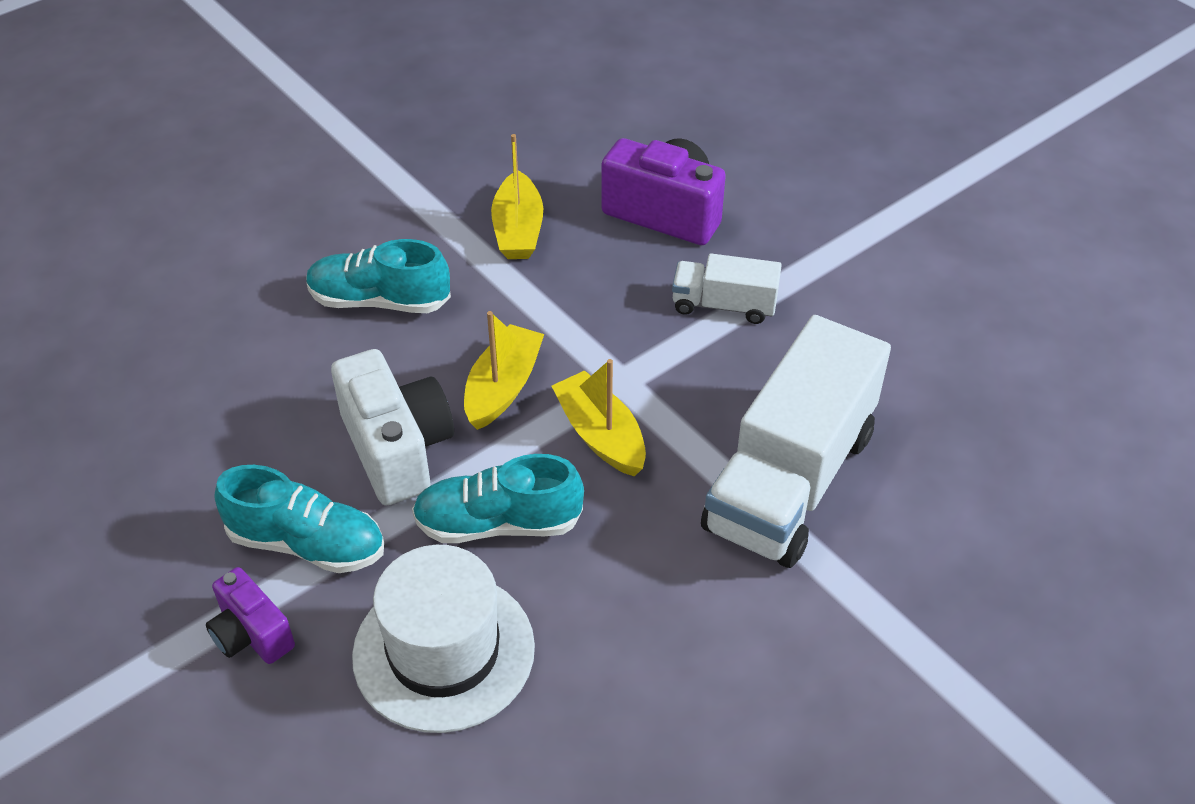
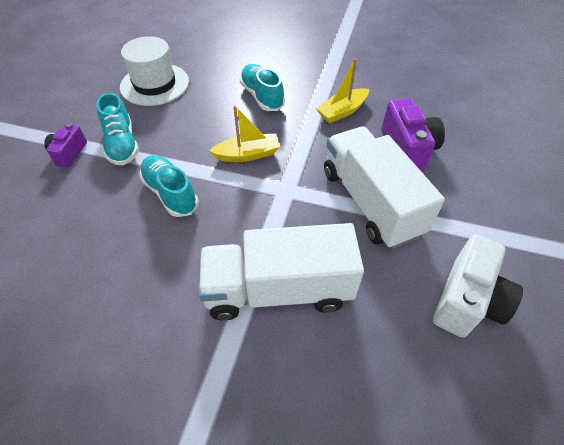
camera: 55 degrees right, 5 degrees up
white camera [331,349,454,505] -> white camera moved to [433,234,523,338]
white hat [352,545,535,733] -> white hat moved to [120,36,189,106]
yellow boat [552,359,646,476] -> none
white truck [672,253,782,324] -> white truck [324,126,445,249], size x2.04

